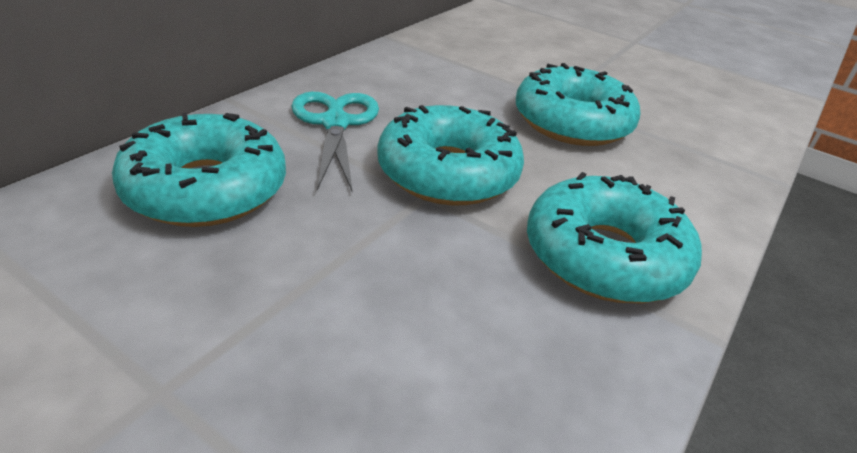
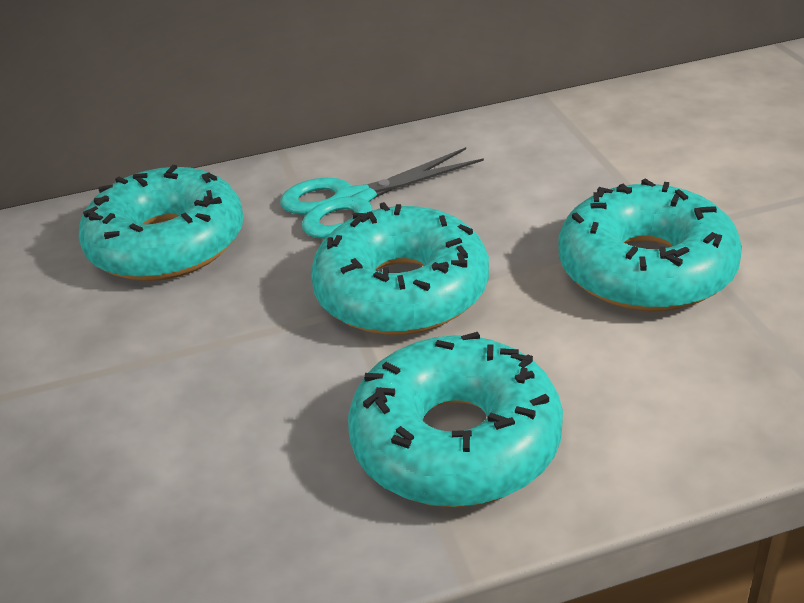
camera: 45 degrees right, 0 degrees up
turquoise scissors [291,92,379,193] -> turquoise scissors turned 150 degrees counterclockwise [280,147,484,239]

